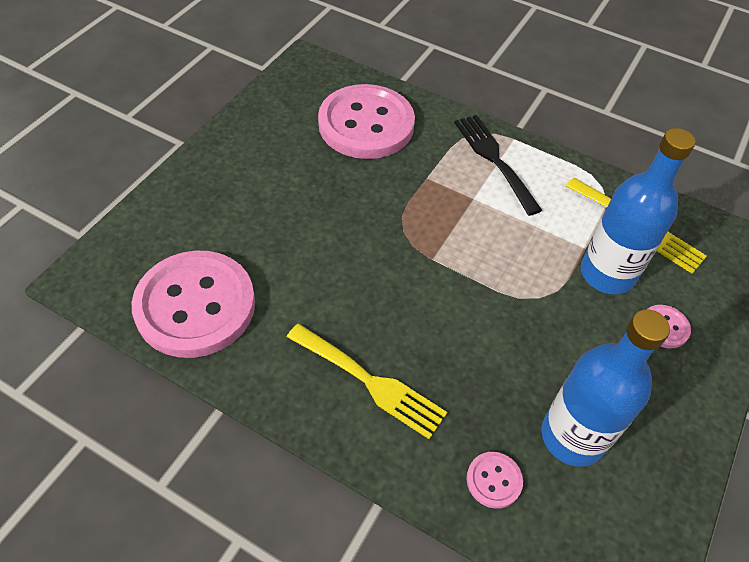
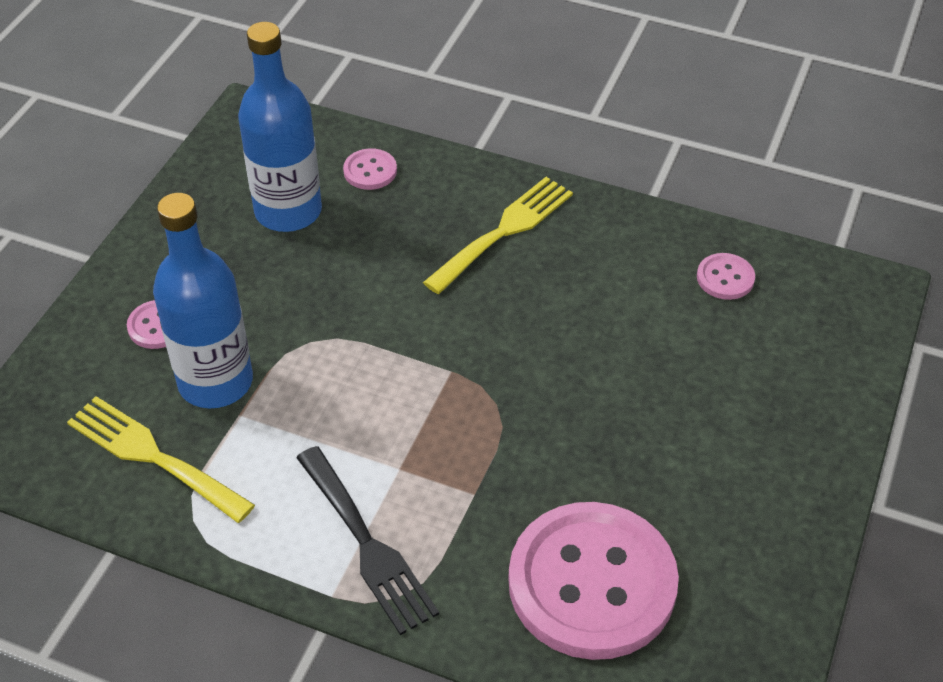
camera: 175 degrees right, 5 degrees down
pink button [132,251,255,358] -> pink button [697,253,755,300], size x0.41
yellow fork [287,324,447,439] -> yellow fork turned 105 degrees clockwise [423,177,573,294]

